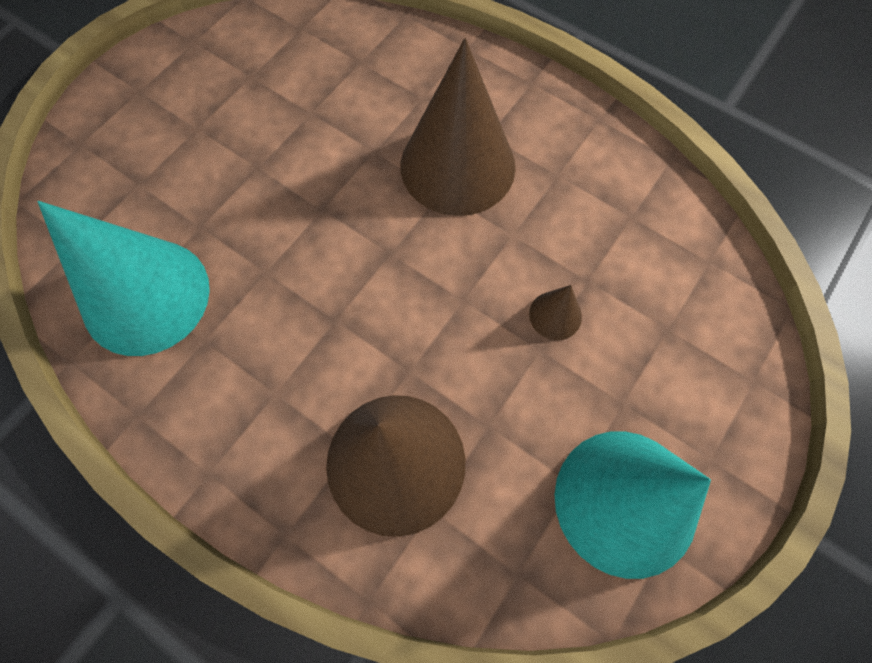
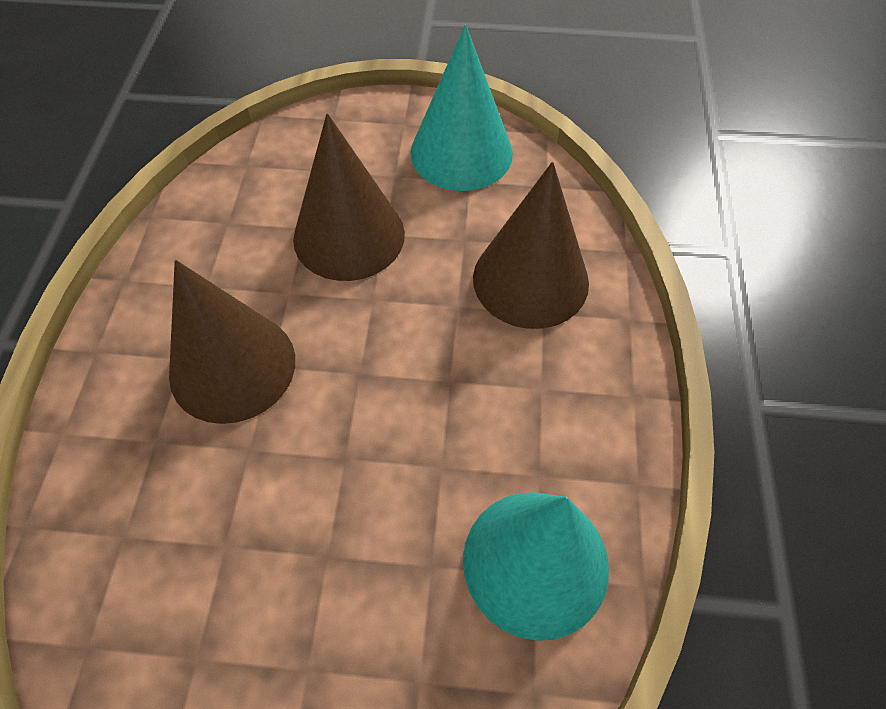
camera: 120 degrees left, 10 degrees down
brown cone [529,285,582,340] -> brown cone [293,113,405,281], size x2.42

